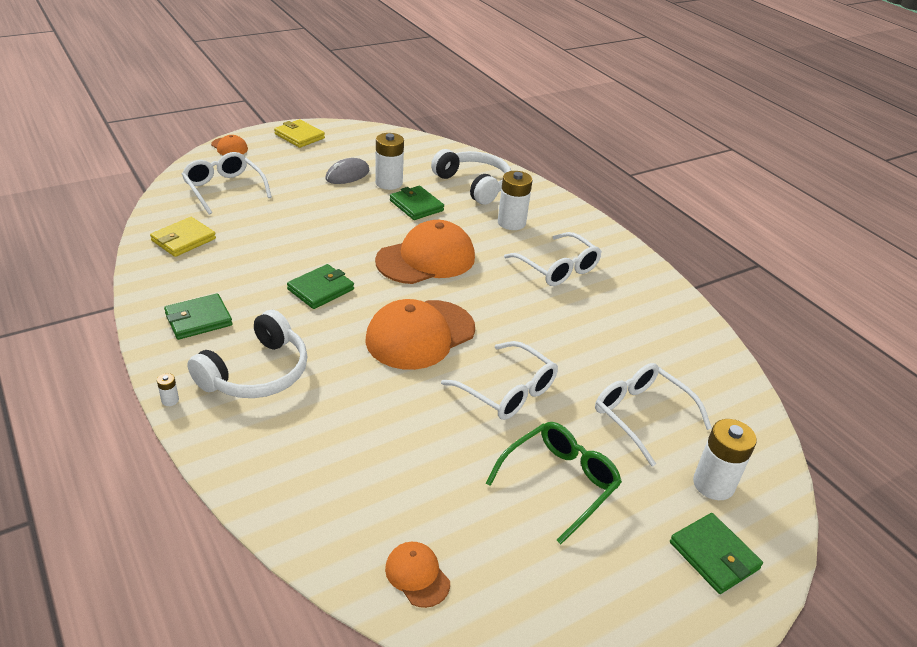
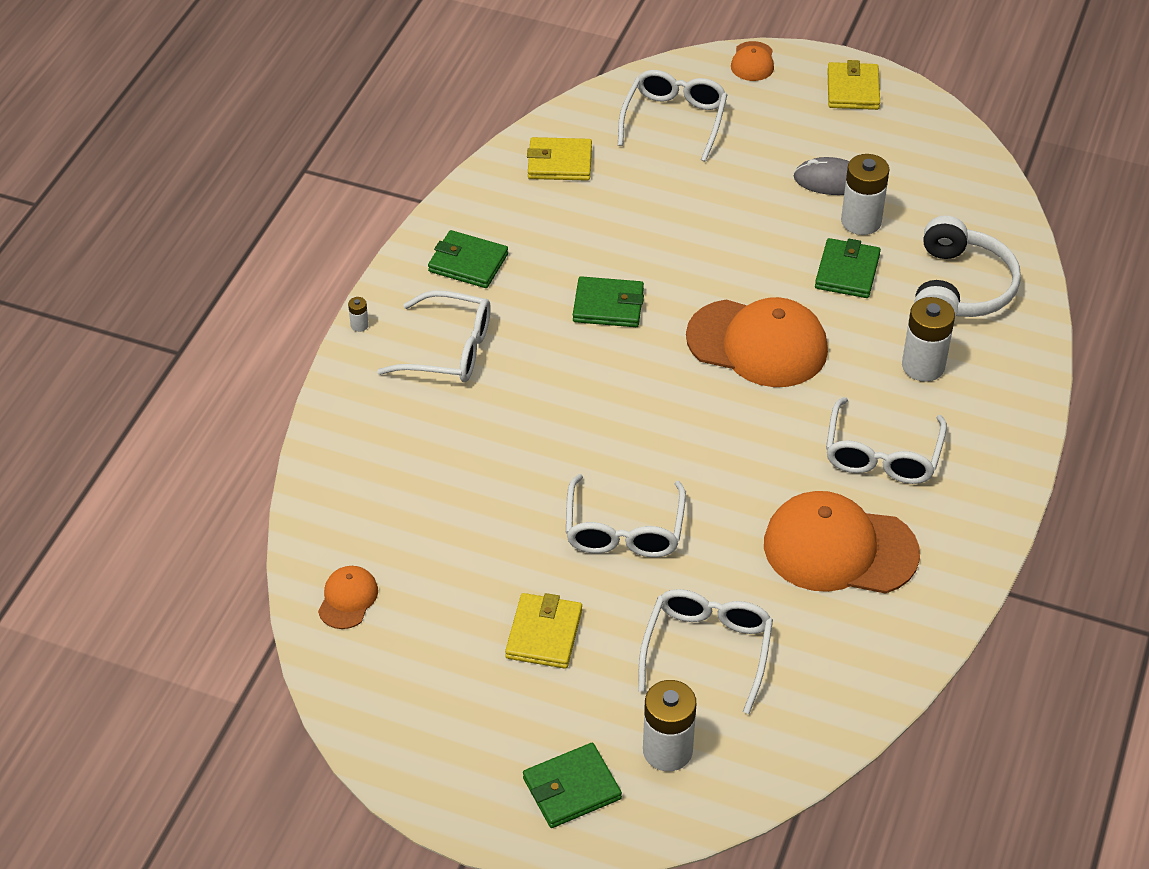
camera: 55 degrees right, 10 degrees up
white headphones [187,310,308,398] -> white glasses [377,290,491,382]
orange cap [365,299,475,370] -> orange cap moved to [764,491,920,594]
green glasses [486,422,622,544] -> yellow wallet [505,593,582,669]
green wallet [670,513,763,594] -> green wallet turned 45 degrees clockwise [523,743,622,828]

